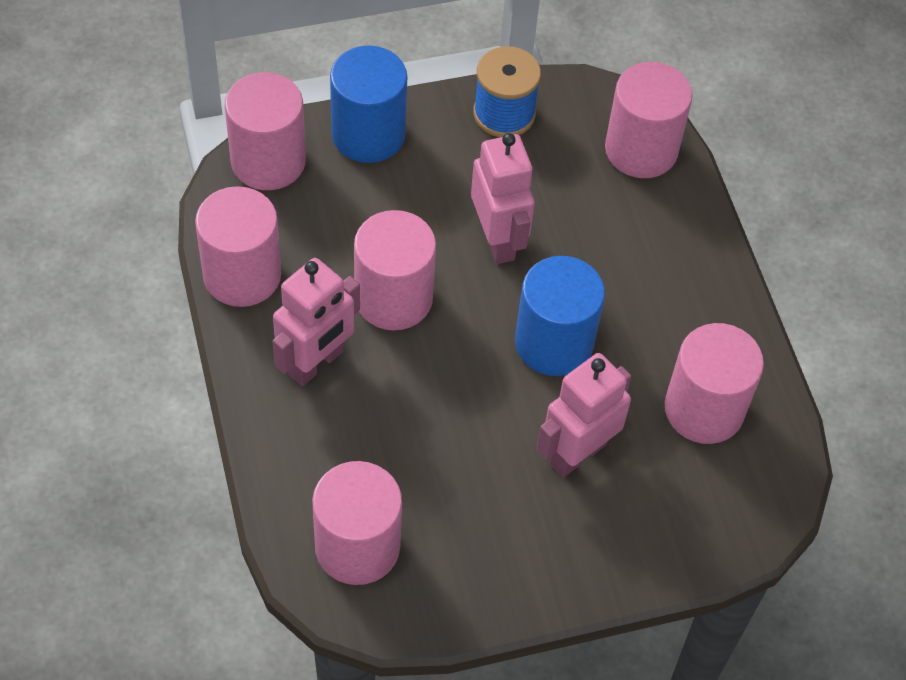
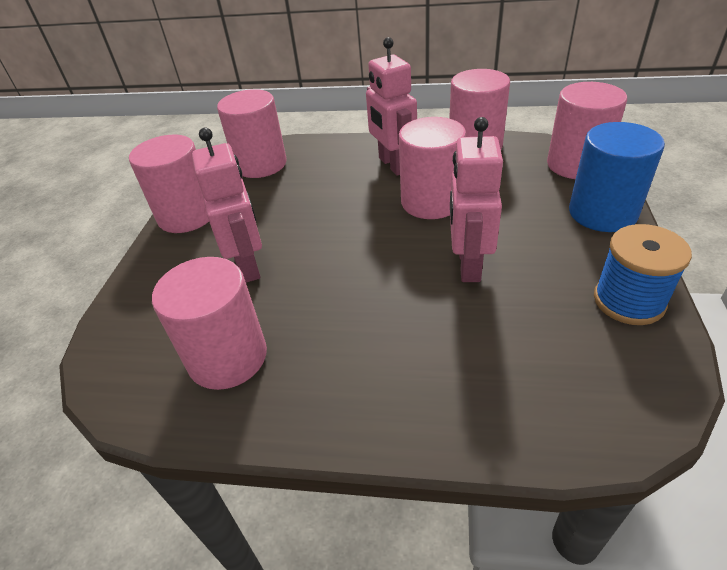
camera: 120 degrees right, 15 degrees down
pink robot [471,133,535,264] -> pink robot turned 90 degrees clockwise [450,117,503,282]
blue cylinder [515,256,605,376] -> none
pink cylinder [605,62,692,178] -> pink cylinder moved to [129,134,209,233]

